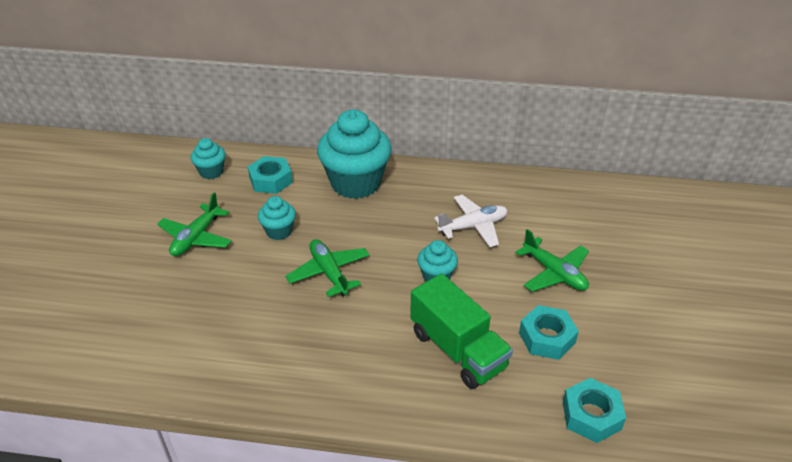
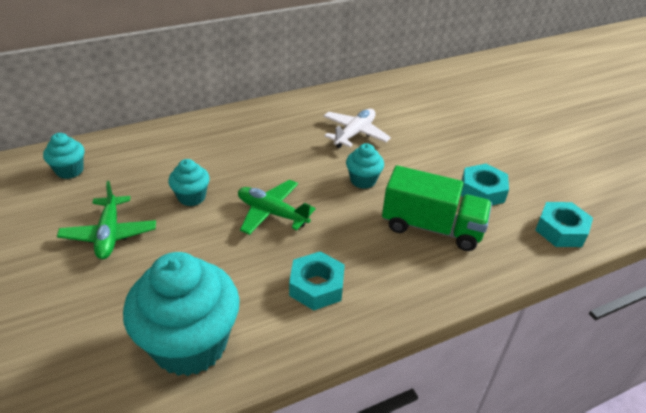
camera: 35 degrees left, 0 degrees up
turquoise nut [248,156,293,194] -> turquoise nut moved to [289,251,345,310]
turquoise cupcake [317,110,392,199] -> turquoise cupcake moved to [123,252,240,376]
green plane [515,229,589,292] -> none

